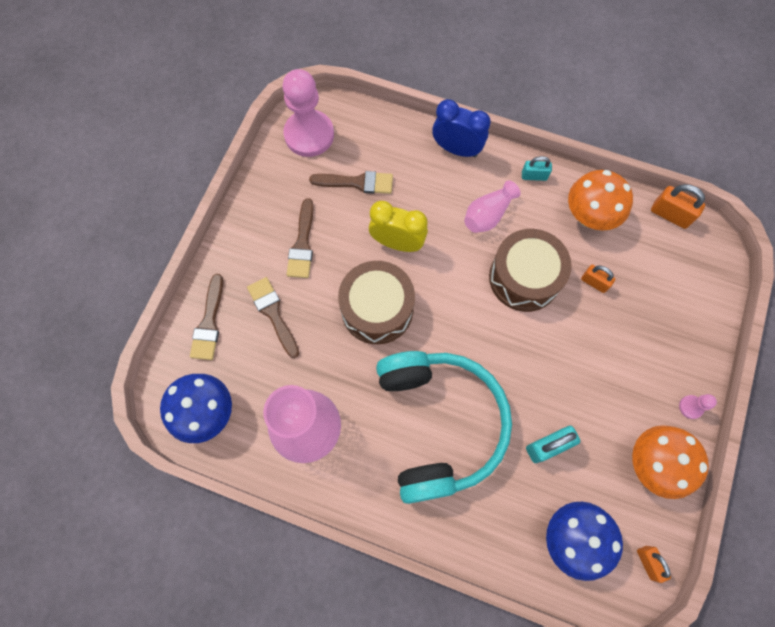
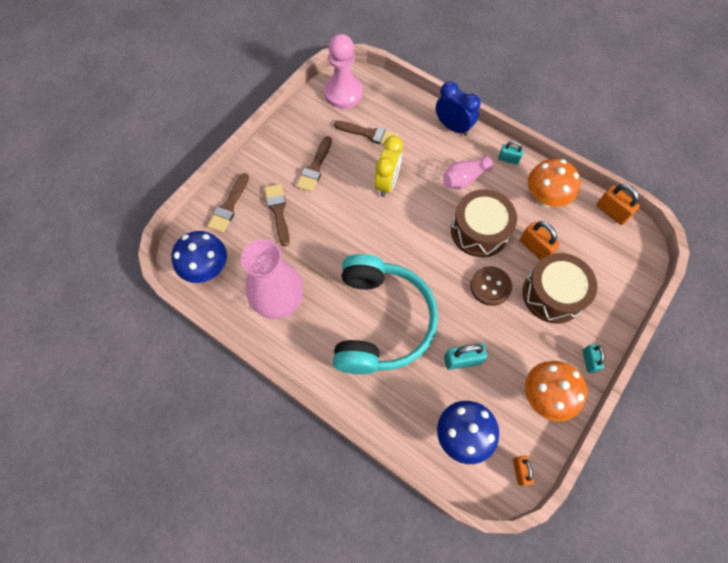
camera: 15 degrees right, 5 degrees down
brown drum [338,261,415,344] -> brown drum moved to [523,253,597,324]
yellow clock [369,201,428,252] -> yellow clock turned 75 degrees clockwise [374,136,403,197]
orange padlock [581,265,615,293] -> orange padlock [520,221,560,260], size x1.51
pink pawn [679,394,717,419] -> turquoise padlock [583,344,605,373]
none -> brown button [470,266,512,306]

